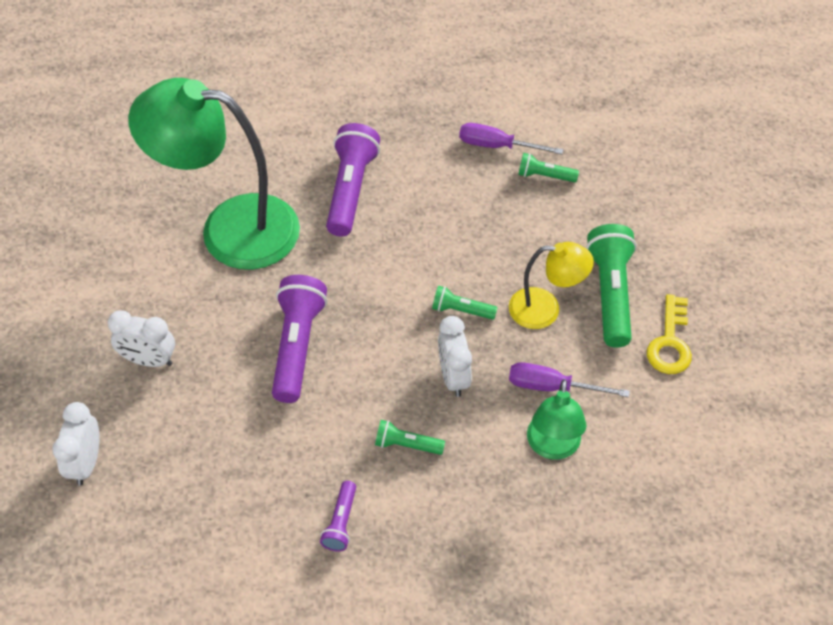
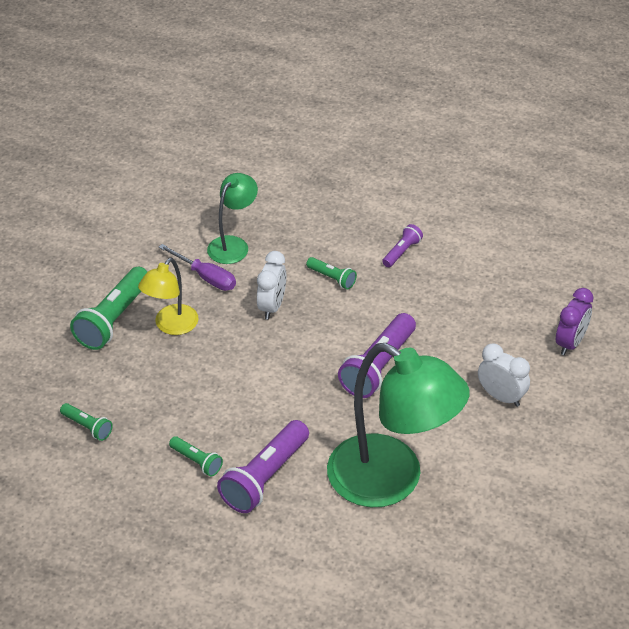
camera: 155 degrees left, 10 degrees down
white clock [52,402,99,486] -> purple clock [556,288,594,355]
green flashlight [432,286,497,320] -> green flashlight moved to [169,436,223,477]
purple screwdriver [459,123,564,154] -> none
yellow lamp [509,242,594,329] -> yellow lamp turned 90 degrees counterclockwise [138,258,198,335]
yellow key [647,294,692,374] -> none

